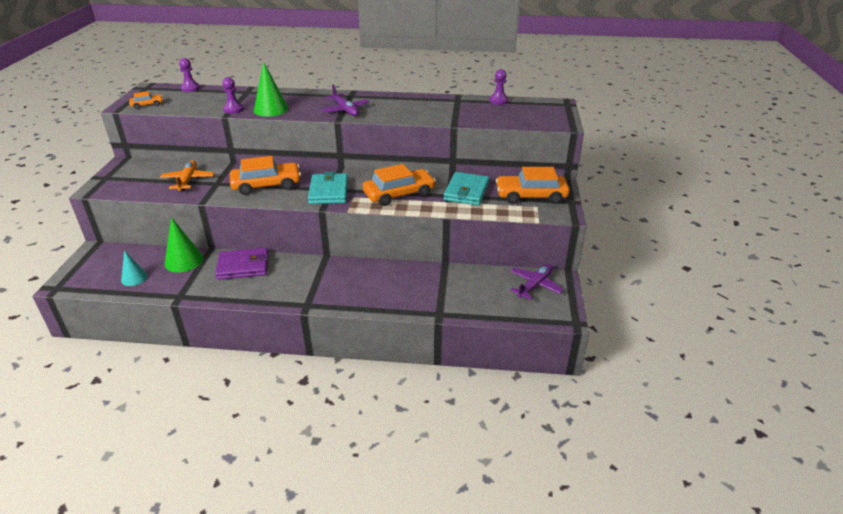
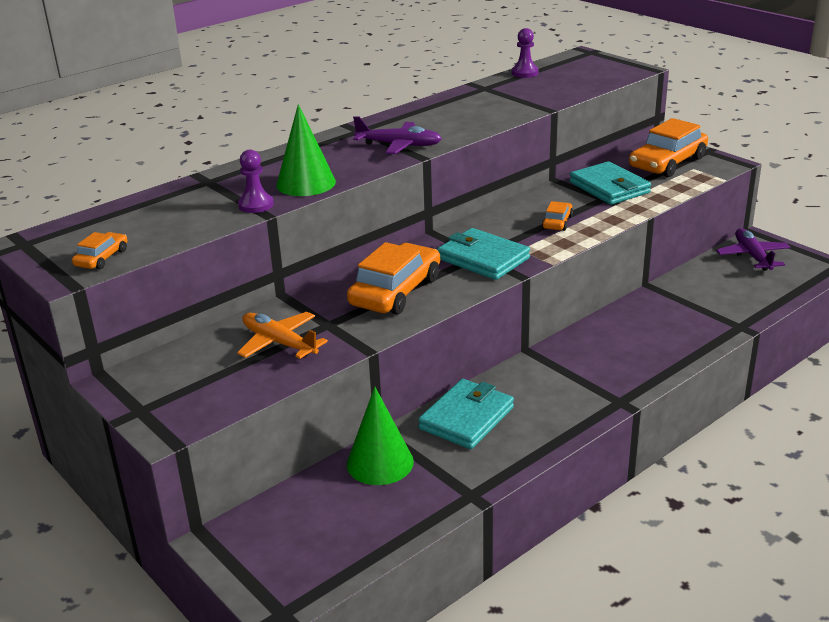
camera: 45 degrees left, 5 degrees down
turquoise cone [121,250,148,286] -> none
purple pawn [179,58,200,92] -> none
purple wallet [215,248,269,280] -> turquoise wallet [418,379,514,449]
orange car [363,164,436,206] -> orange car [542,201,573,231], size x0.49

